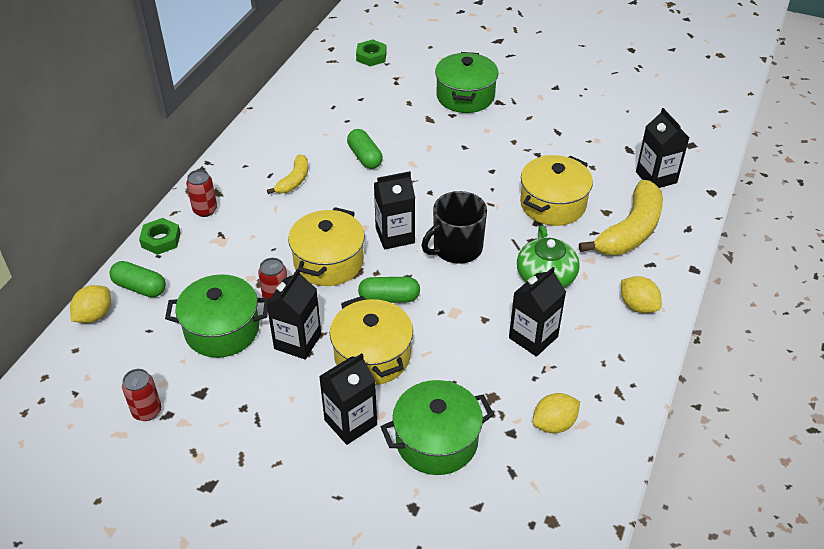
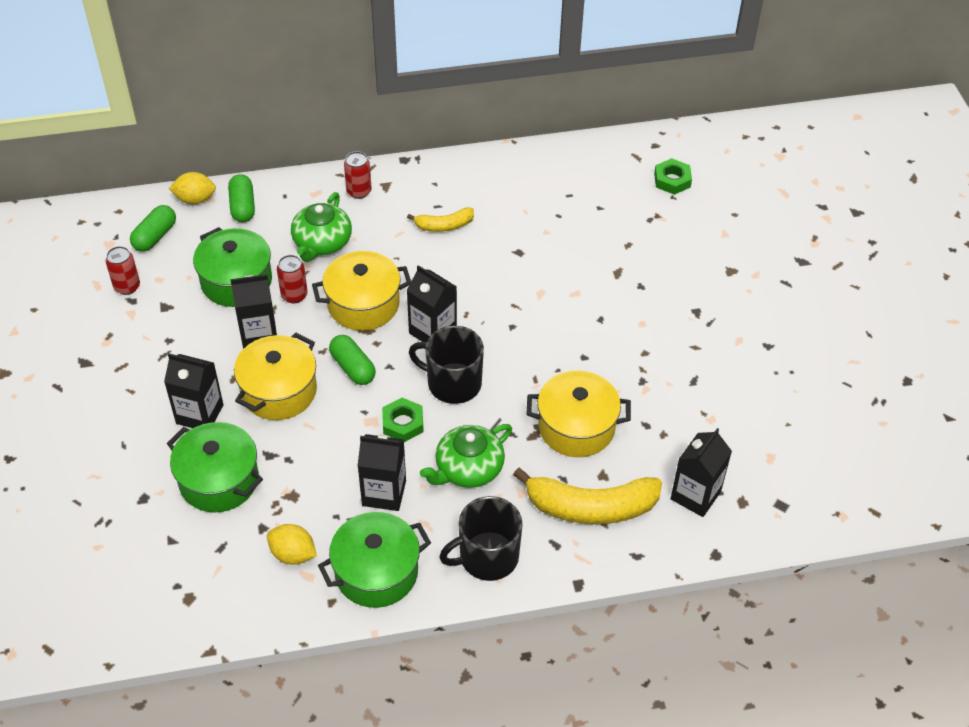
camera: 55 degrees right, 5 degrees up
green nut [139,218,181,255] -> green nut moved to [382,398,424,442]
green capsule [347,129,383,169] -> green capsule moved to [130,205,176,252]
green pot [435,52,499,113] -> green pot moved to [318,512,431,608]
yellow lemon [621,276,662,313] -> black mug [439,496,523,581]
none -> green teapot [291,192,352,262]

